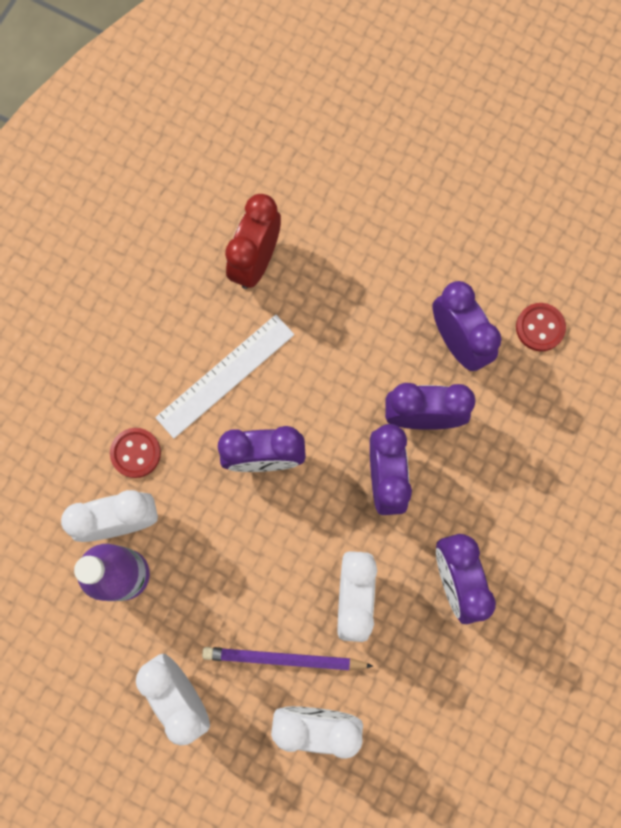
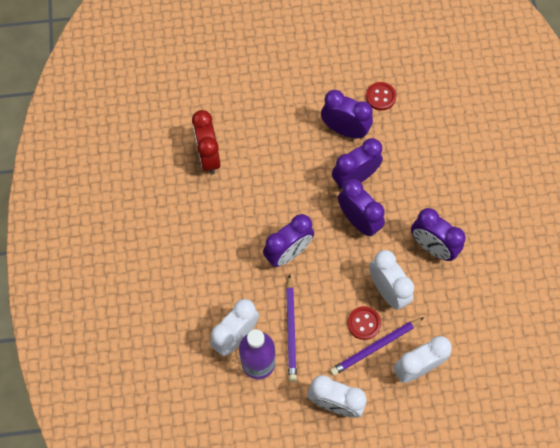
camera: 35 degrees left, 10 degrees down
red button [110,428,161,478] -> red button moved to [347,306,381,340]
white ruler [155,315,294,438] -> none
none -> purple pencil [286,274,297,382]

